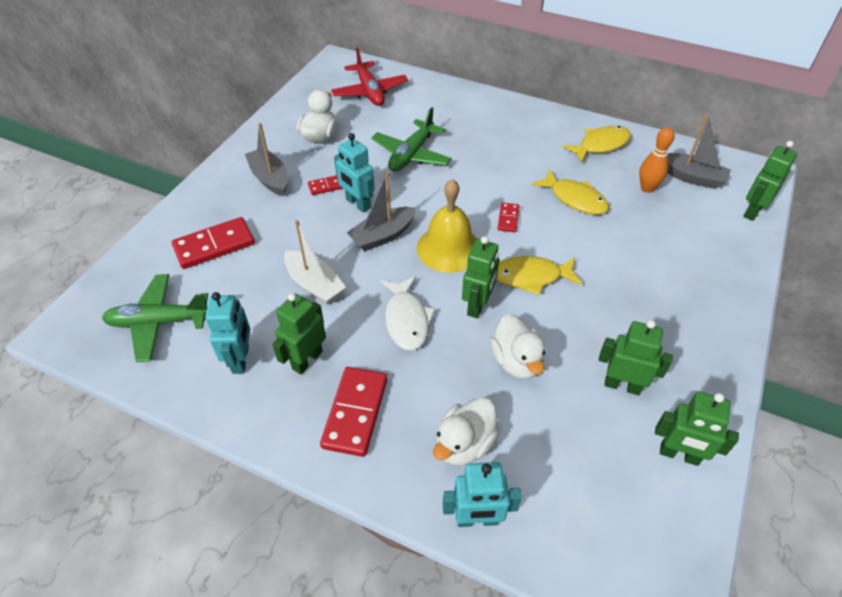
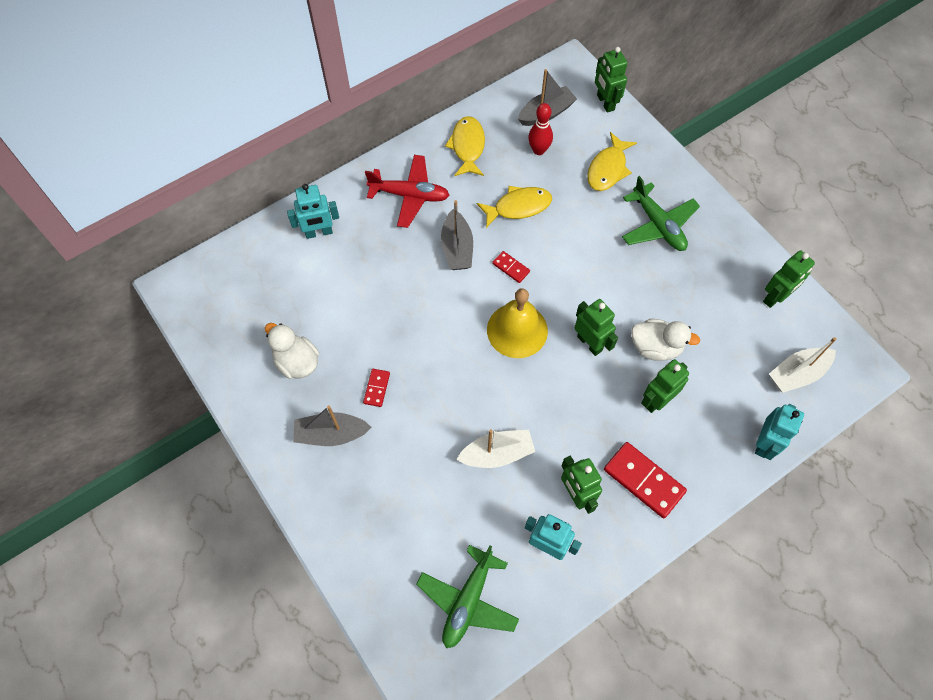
camera: 60 degrees left, 15 degrees up
red domino [171,217,255,269] -> none
red plane [331,48,408,106] -> red plane moved to [365,155,449,228]
turquoise robot [334,133,375,213] -> turquoise robot moved to [287,184,339,239]
grey boat [347,172,416,252] -> grey boat moved to [441,200,473,270]
green plane [371,107,452,172] -> green plane moved to [622,176,700,251]
white fish [381,276,435,350] -> none
white duck [433,397,499,466] -> none
yellow fish [497,256,582,295] -> yellow fish moved to [587,132,637,191]
green robot [599,320,673,395] -> green robot moved to [641,359,689,413]
orange bowling pin [639,127,675,193] -> red bowling pin [528,103,553,155]
none -> white boat [769,337,837,393]

